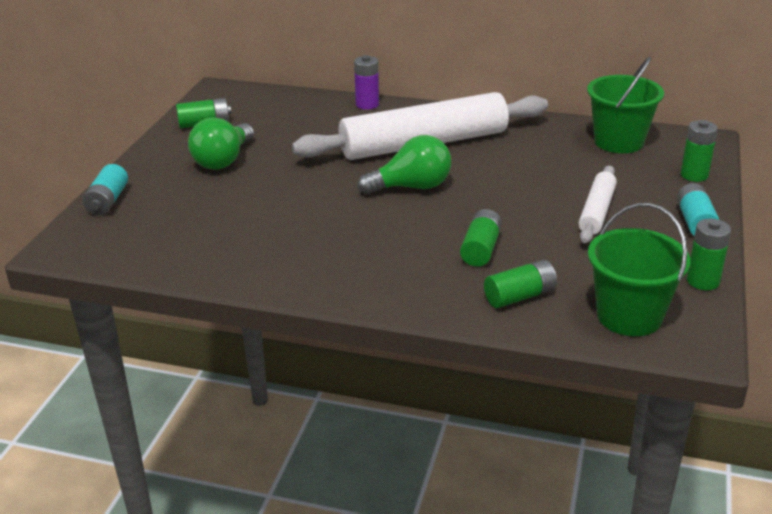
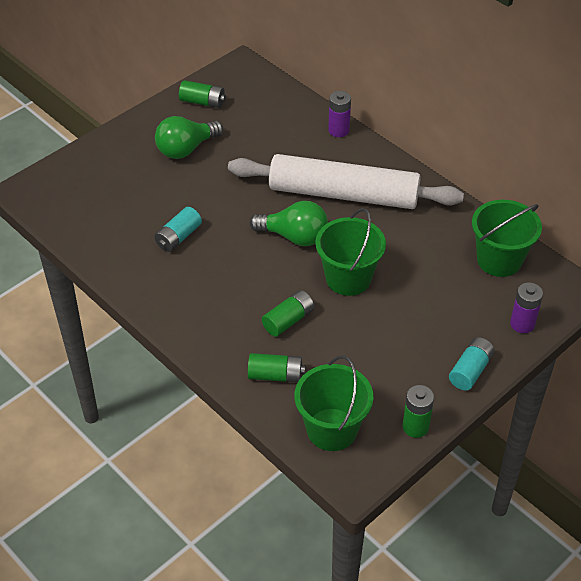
camera: 30 degrees right, 15 degrees up
turquoise battery [82,164,128,215] -> turquoise battery moved to [154,207,202,252]
white rolling pin [579,166,617,243] -> none
green battery [681,120,718,182] -> purple battery [510,282,543,333]
none -> green bucket [315,208,386,296]

